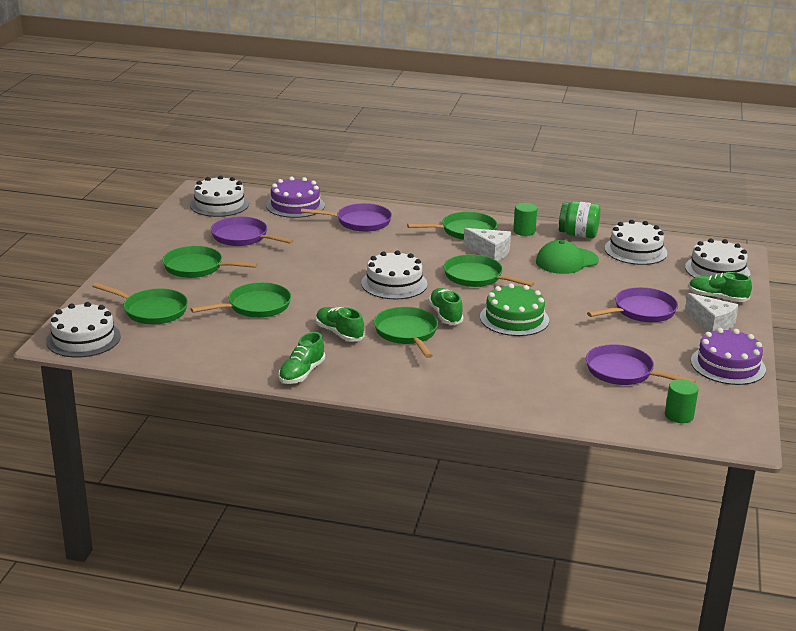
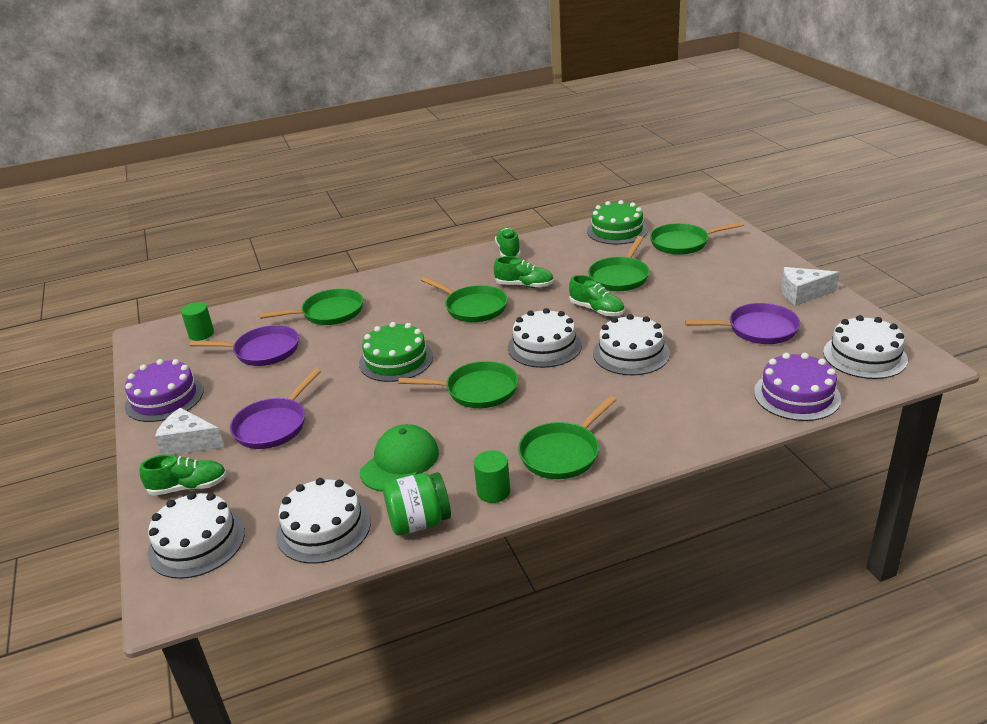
camera: 150 degrees right, 5 degrees up
white cake [46,302,121,358] -> white cake moved to [593,314,670,375]
green pan [162,246,258,278] -> green pan moved to [259,288,363,325]
purple pan [301,203,392,232] -> none
green shoe [428,288,463,325] -> green shoe moved to [569,275,624,316]
white cheese [463,228,511,261] -> white cheese moved to [782,267,839,306]
none -> green cake [587,200,648,245]

